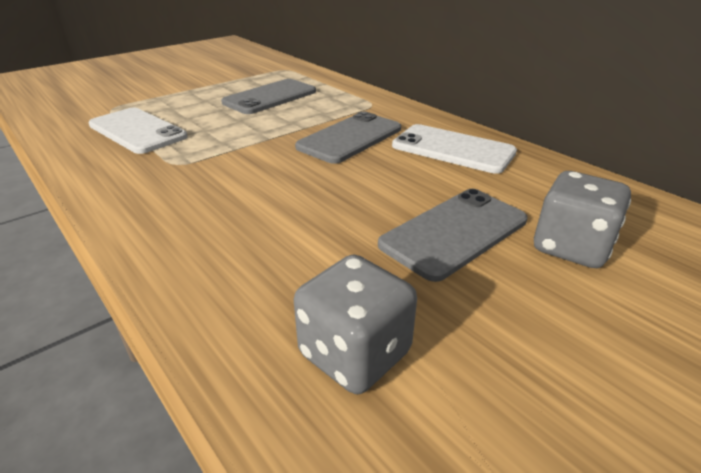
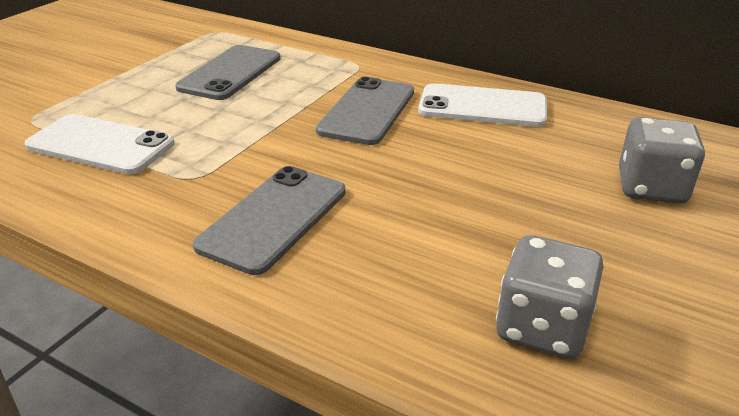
camera: 20 degrees left, 0 degrees up
grey phone [378,189,528,282] -> grey phone moved to [193,166,346,275]

